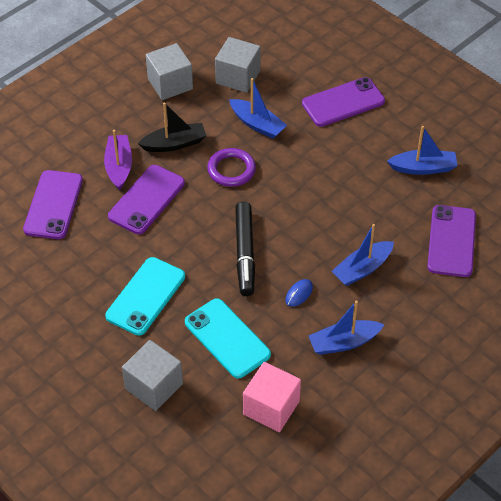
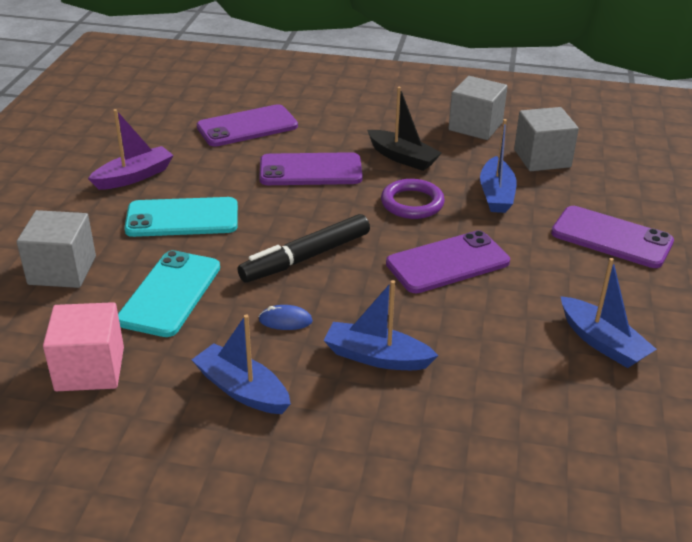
camera: 55 degrees right, 15 degrees down
purple boat [104,130,132,191] -> purple boat moved to [88,109,174,190]
purple phone [427,205,476,277] -> purple phone moved to [386,230,510,294]

